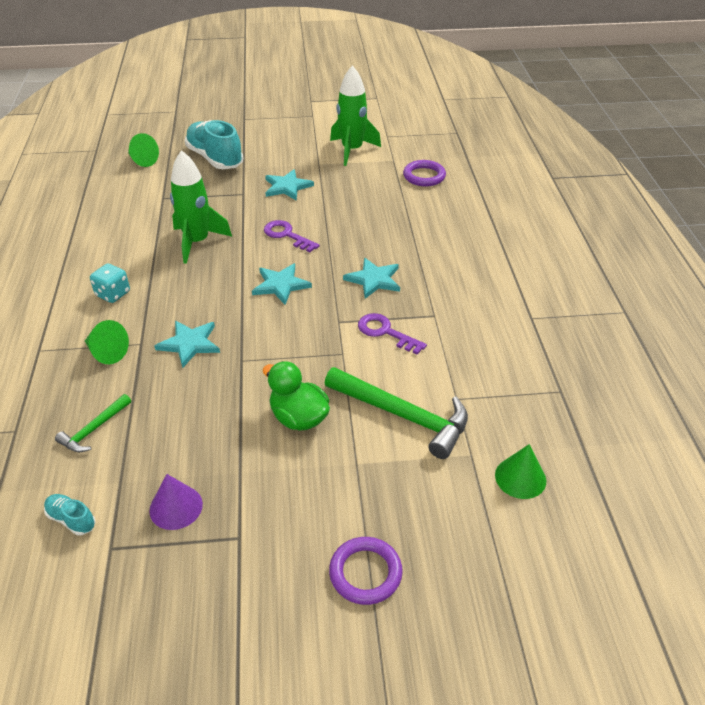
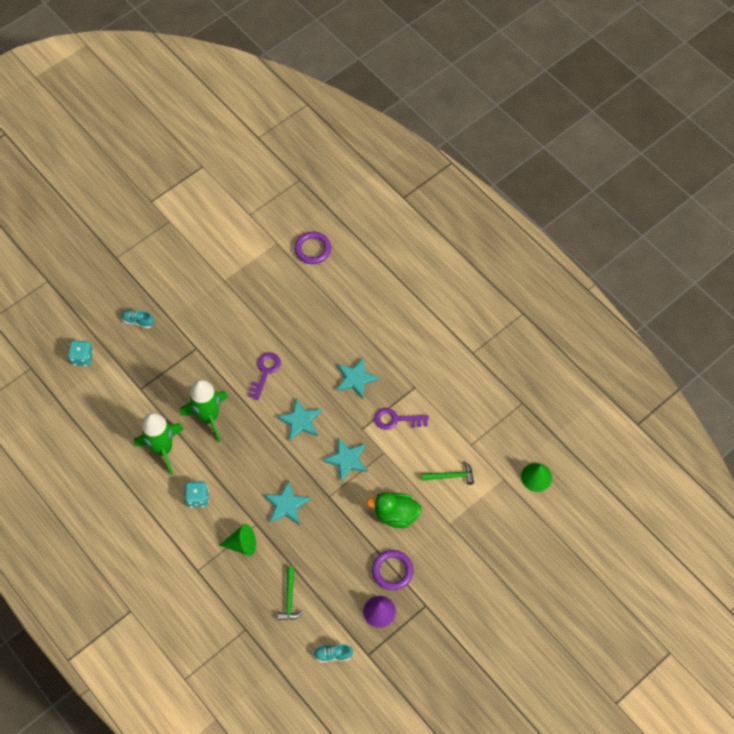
camera: 35 degrees left, 20 degrees up
green cone [128,133,159,167] -> turquoise dice [67,340,93,366]
turquoise shoe [185,120,243,169] -> turquoise shoe [121,310,154,328], size x0.45
purple key [264,220,320,252] -> purple key turned 105 degrees clockwise [248,352,281,400]
turquoise star [265,169,314,201] -> turquoise star moved to [322,438,368,481]
green hammer [325,367,468,459] -> green hammer [421,461,474,485], size x0.52
purple ring [329,537,403,605] -> purple ring moved to [372,550,413,590]
green rocket [330,65,381,166] -> green rocket moved to [134,413,184,475]

